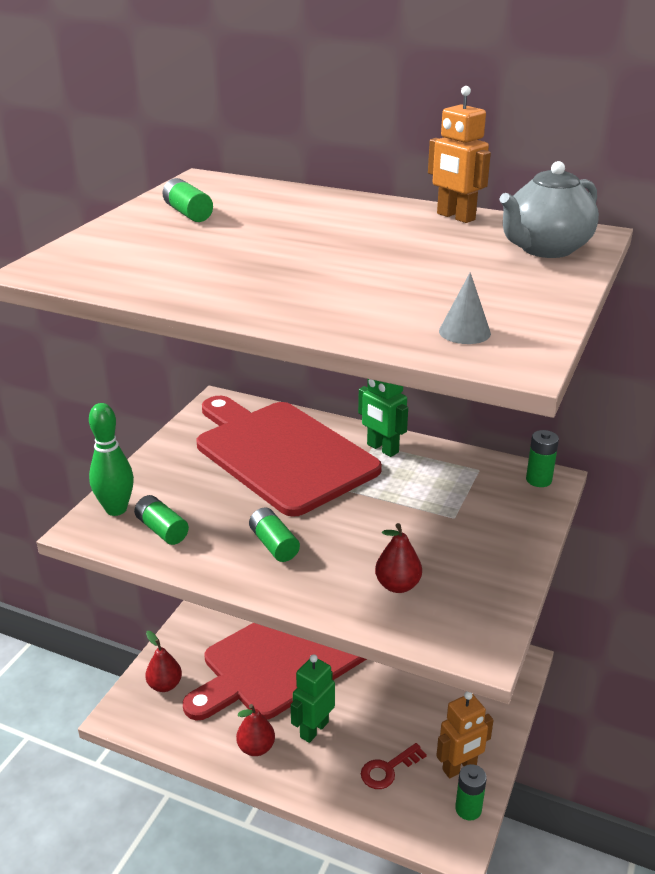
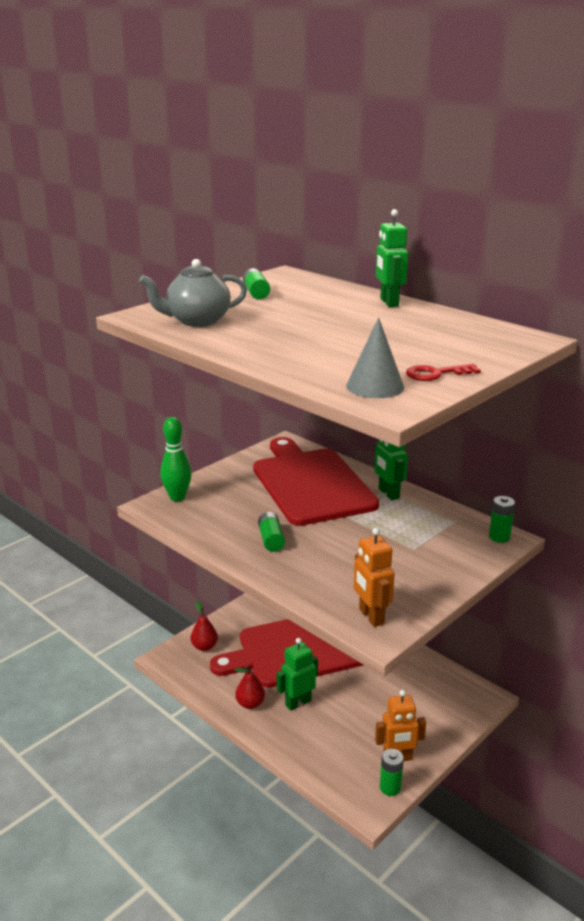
camera: 20 degrees right, 5 degrees down
green battery [134,495,189,545] -> none
red key [361,743,427,789] -> red key moved to [406,364,481,381]
red pear [375,523,422,593] -> none
orange robot [428,86,491,223] -> orange robot moved to [354,527,395,627]
grey cone [439,272,491,344] -> grey cone [346,317,404,398], size x1.56
grey teapot [499,161,599,258] -> grey teapot moved to [139,259,247,327]
none -> green robot [376,209,408,307]

